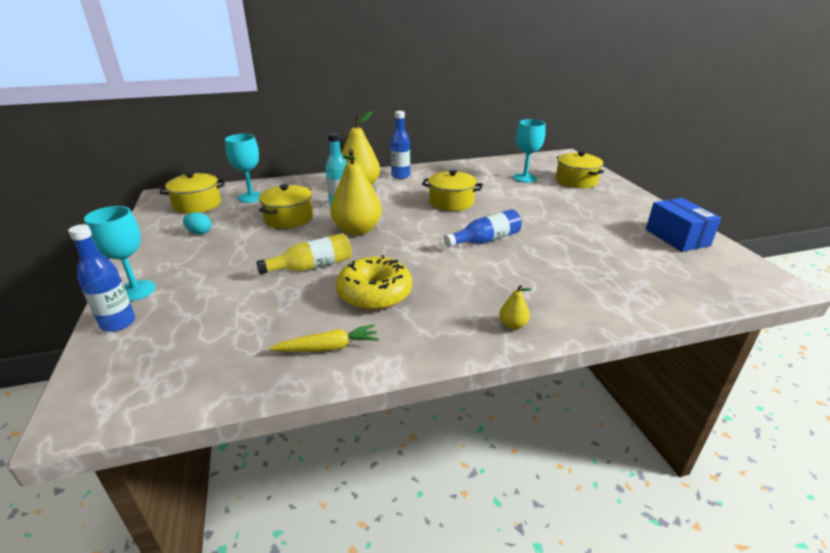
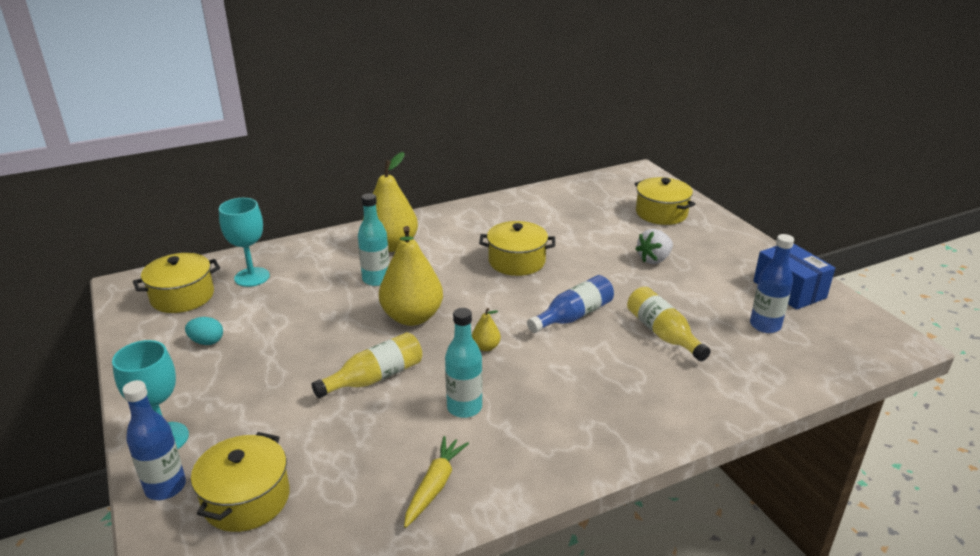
camera: 10 degrees left, 0 degrees up
yellow pot [259,184,313,228] -> yellow pot moved to [191,432,290,532]
yellow carrot [269,324,379,352] -> yellow carrot turned 45 degrees counterclockwise [404,436,469,528]
yellow donut [336,255,412,311] -> turquoise bottle [445,308,482,418]
blue bottle [390,111,410,179] -> blue bottle moved to [750,234,794,333]
yellow pear [499,285,531,330] -> yellow pear moved to [472,308,501,351]
turquoise goblet [513,119,546,183] -> none
none -> yellow bottle [627,287,711,361]
none -> white strawberry [635,229,673,264]

